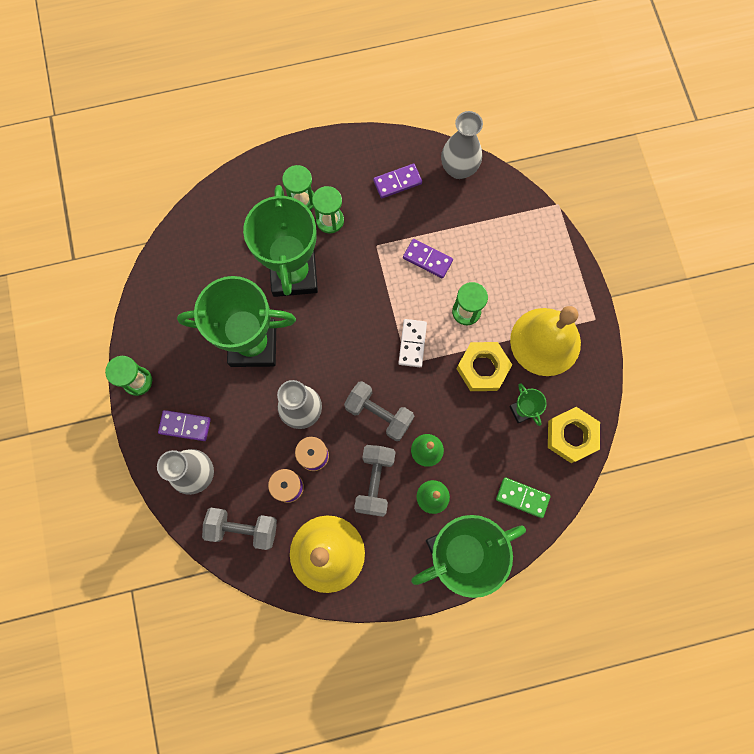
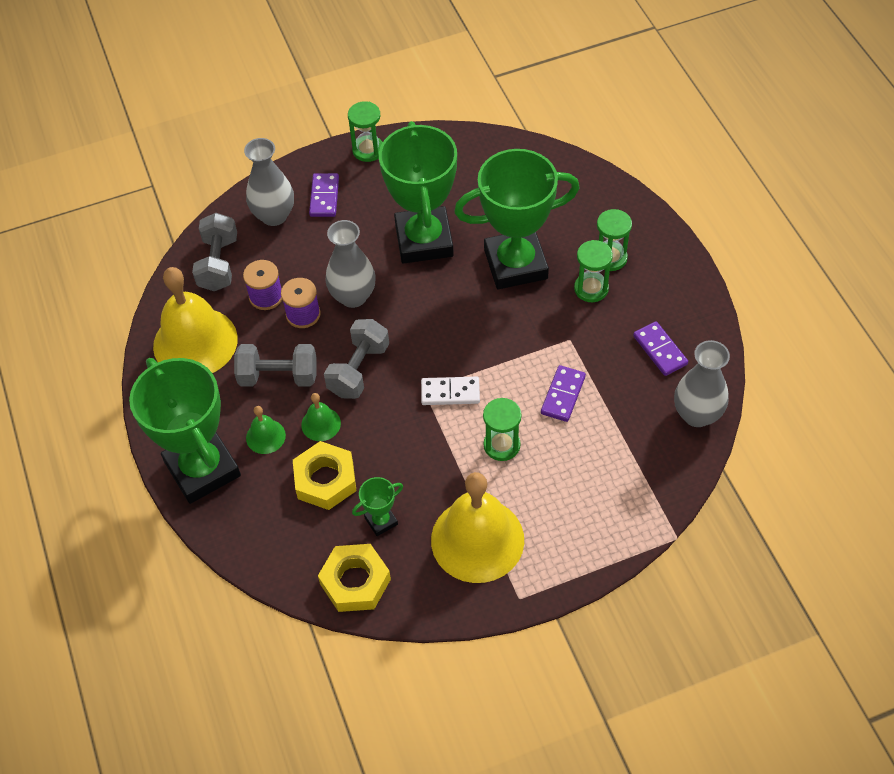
camera: 85 degrees right, 20 degrees down
yellow nut [456,342,512,391] -> yellow nut moved to [293,441,357,510]
green domino [496,477,551,518] -> none

